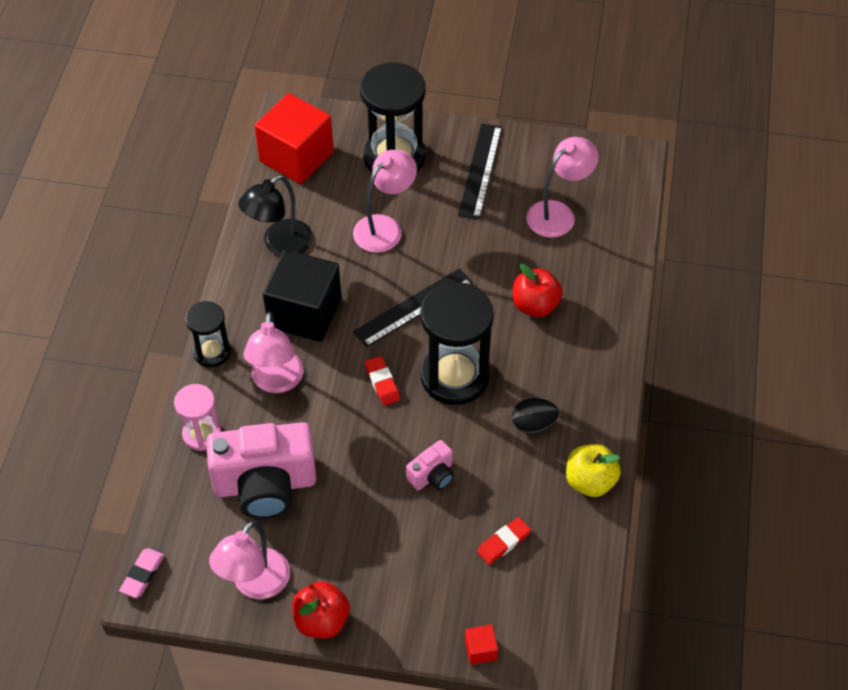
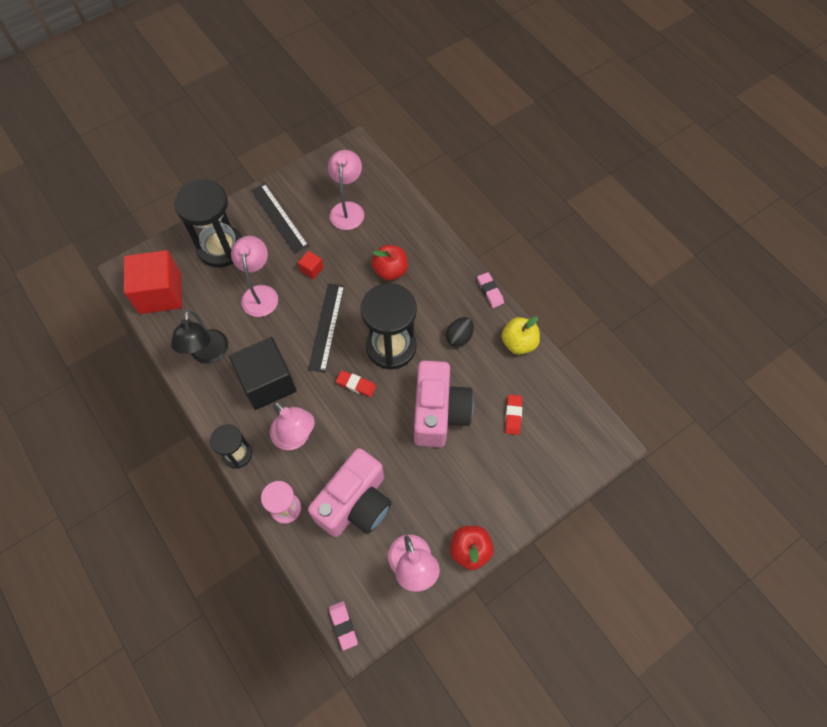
camera: 45 degrees left, 10 degrees up
pink camera [406,440,454,490] -> pink camera [414,361,474,447], size x2.15
red cube [465,625,498,665] -> red cube moved to [298,251,324,279]
none -> pink eraser [477,272,504,308]

